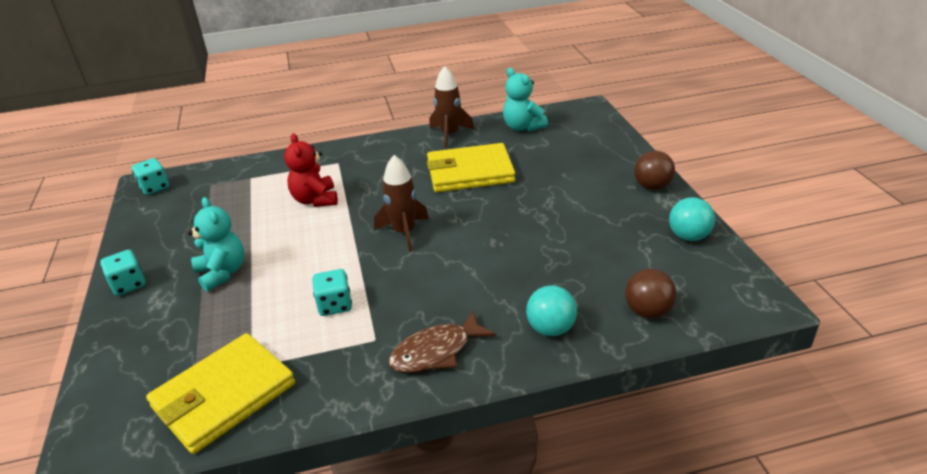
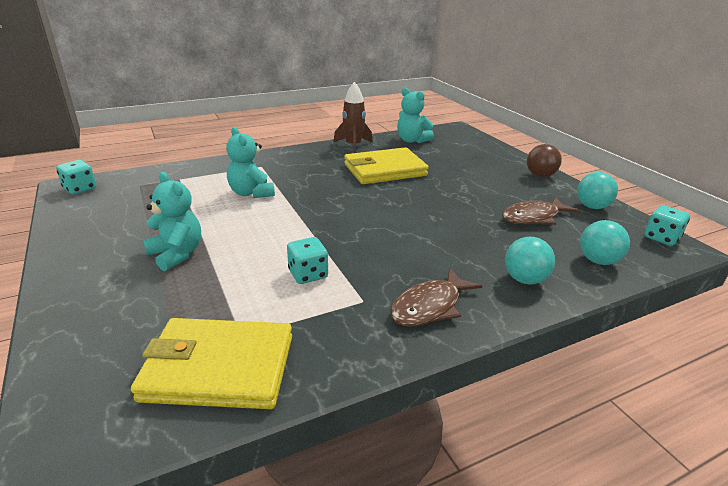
camera: 15 degrees left, 5 degrees down
turquoise dice [100,250,145,296] -> turquoise dice moved to [645,205,690,246]
yellow wallet [146,333,295,454] -> yellow wallet turned 60 degrees clockwise [131,318,292,409]
red teddy bear [284,133,338,207] -> turquoise teddy bear [226,127,275,198]
brown rocket [374,155,429,252] -> none
brown ball [625,269,677,319] -> turquoise ball [580,220,630,265]
none -> brown fish [502,197,579,225]

